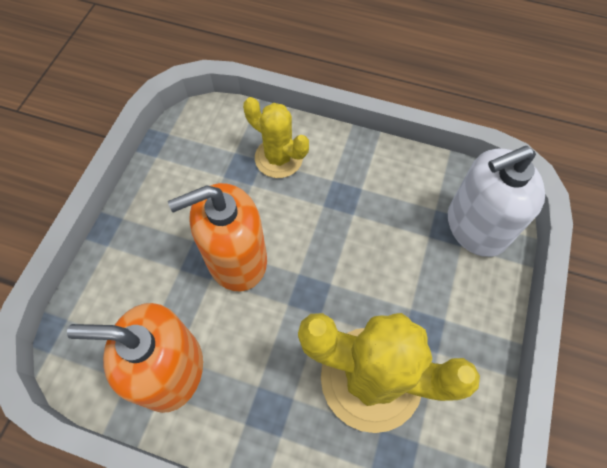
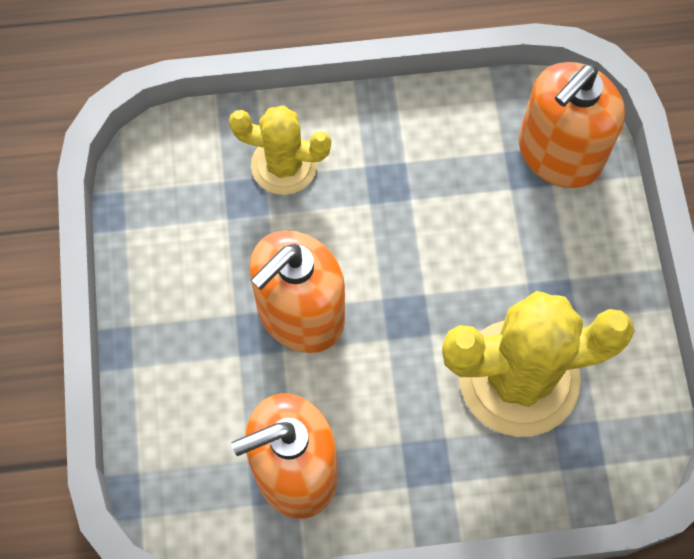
camera: 25 degrees left, 5 degrees up
white soap dispenser [448,146,545,257] -> orange soap dispenser [519,62,625,188]

